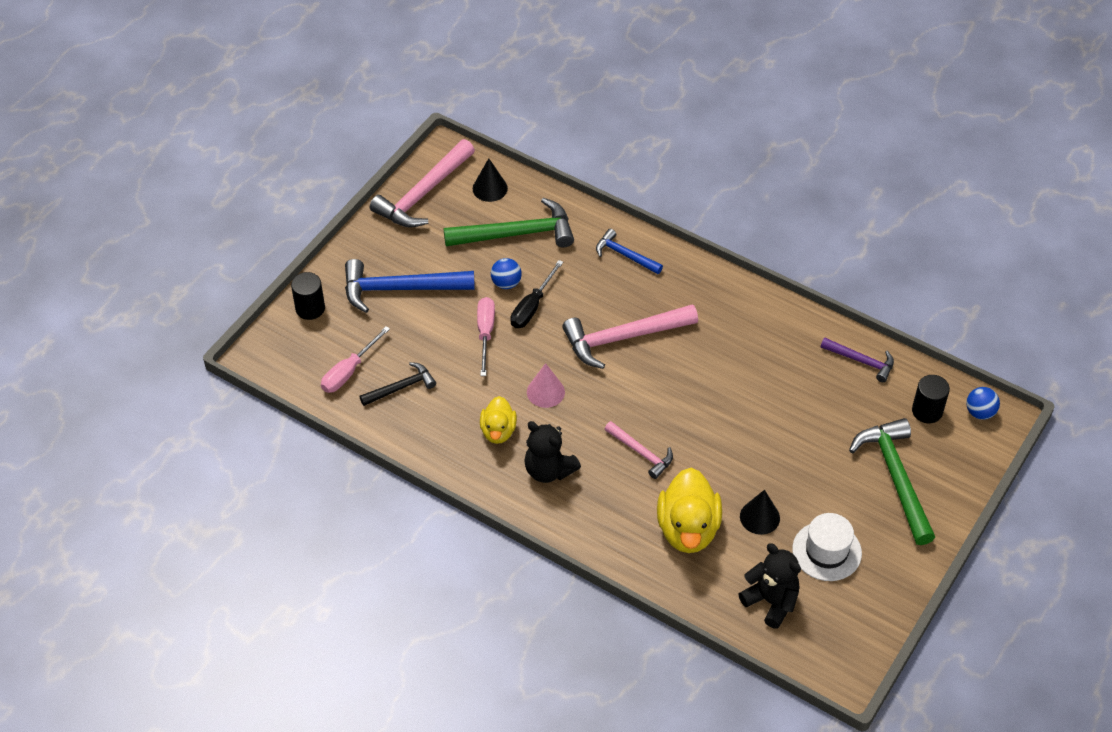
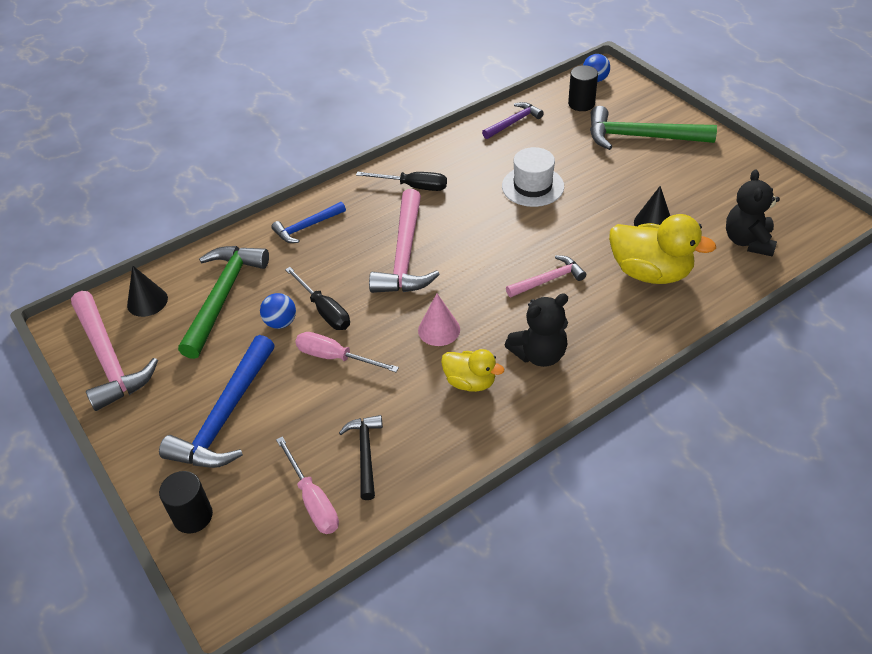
camera: 65 degrees left, 5 degrees down
black teddy bear [739,543,801,629] -> black teddy bear turned 60 degrees counterclockwise [726,169,780,257]
white hat [792,513,862,581] -> white hat moved to [502,147,564,207]
none -> black screwdriver [356,172,447,191]

